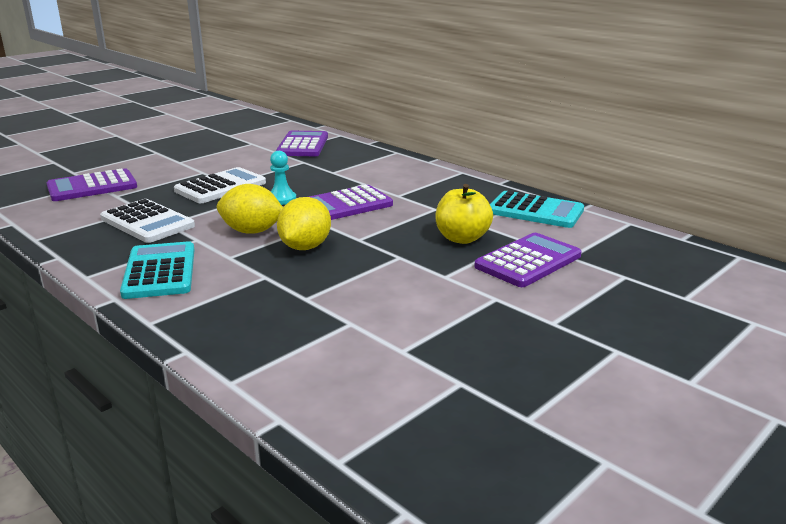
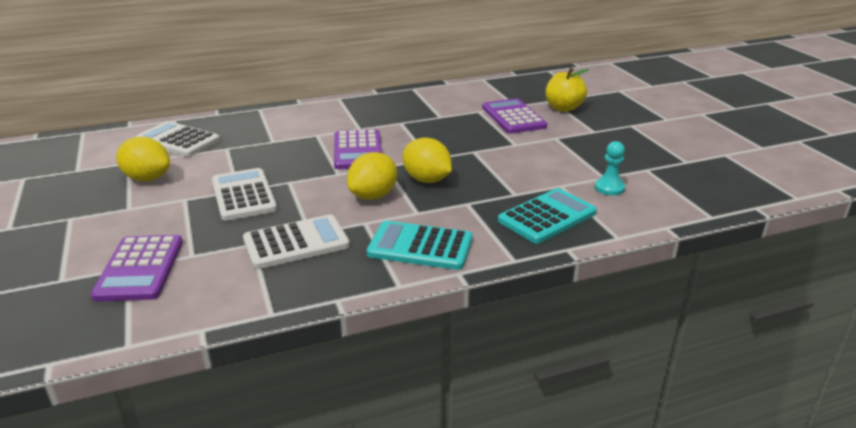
camera: 65 degrees left, 5 degrees up
turquoise pawn [270,151,296,205] -> turquoise pawn moved to [595,141,625,196]
purple calculator [276,131,328,156] -> white calculator [135,121,220,157]
yellow apple [435,184,493,244] -> yellow apple moved to [546,68,589,112]
turquoise calculator [490,191,584,228] -> turquoise calculator moved to [498,188,597,244]
none -> yellow lemon [116,137,170,181]

